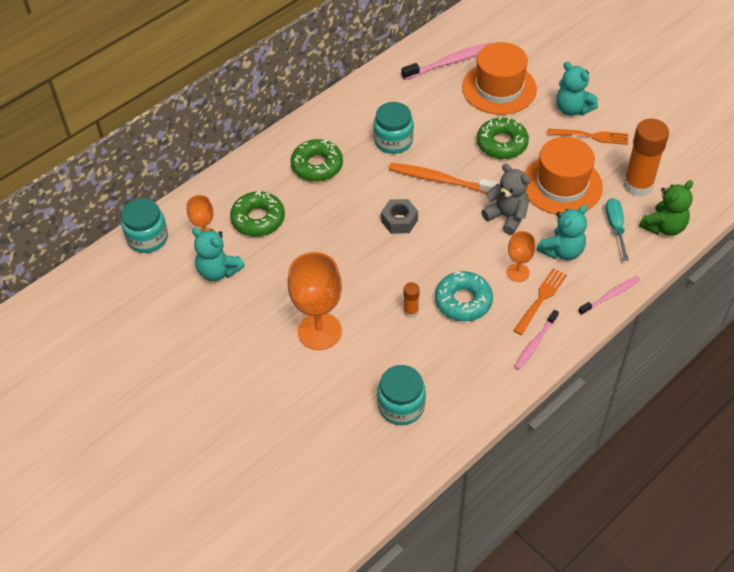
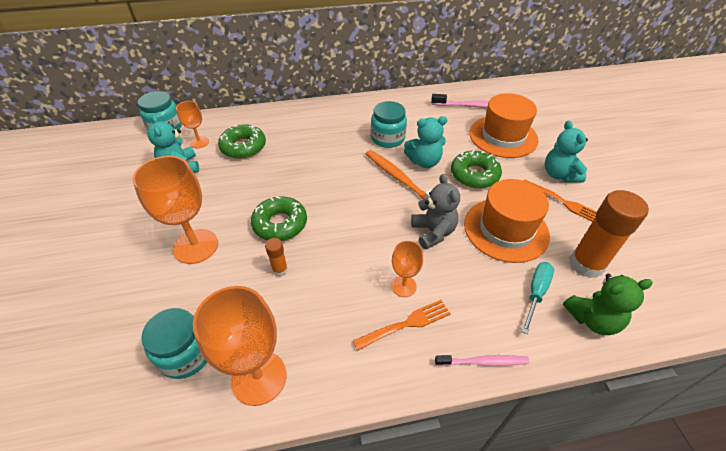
camera: 30 degrees right, 5 degrees down
green donut [291,139,343,182] -> green donut moved to [251,196,307,241]
grey nut [381,199,418,234] -> none
turquoise donut [435,271,493,321] -> none
pink toothbrush [514,310,559,370] -> none
turquoise teddy bear [537,205,587,260] -> turquoise teddy bear moved to [404,116,448,168]
none -> orange goblet [193,286,286,406]

